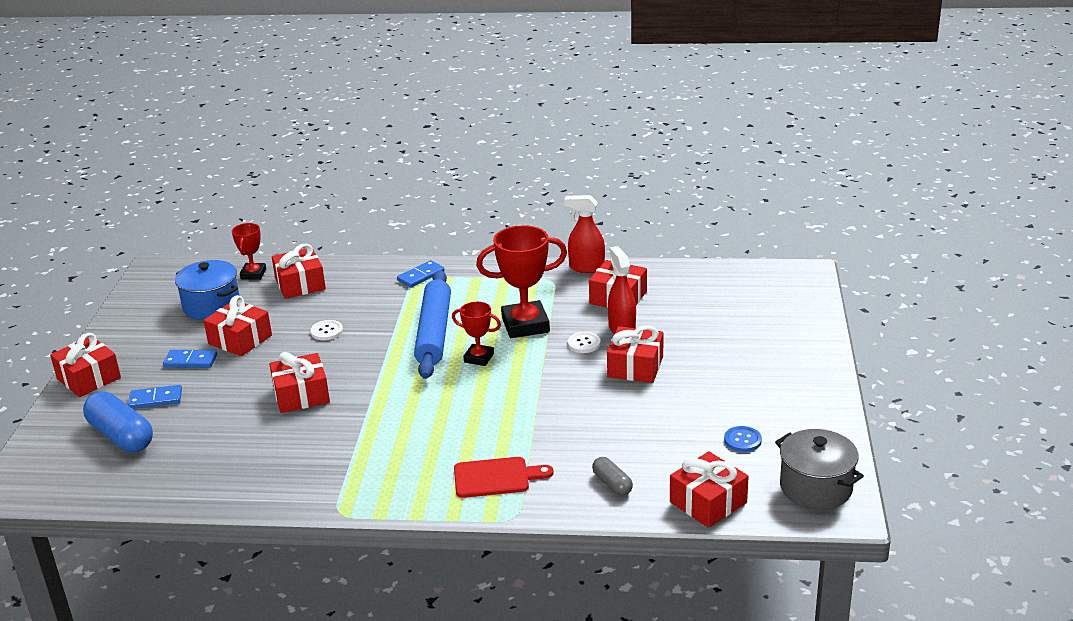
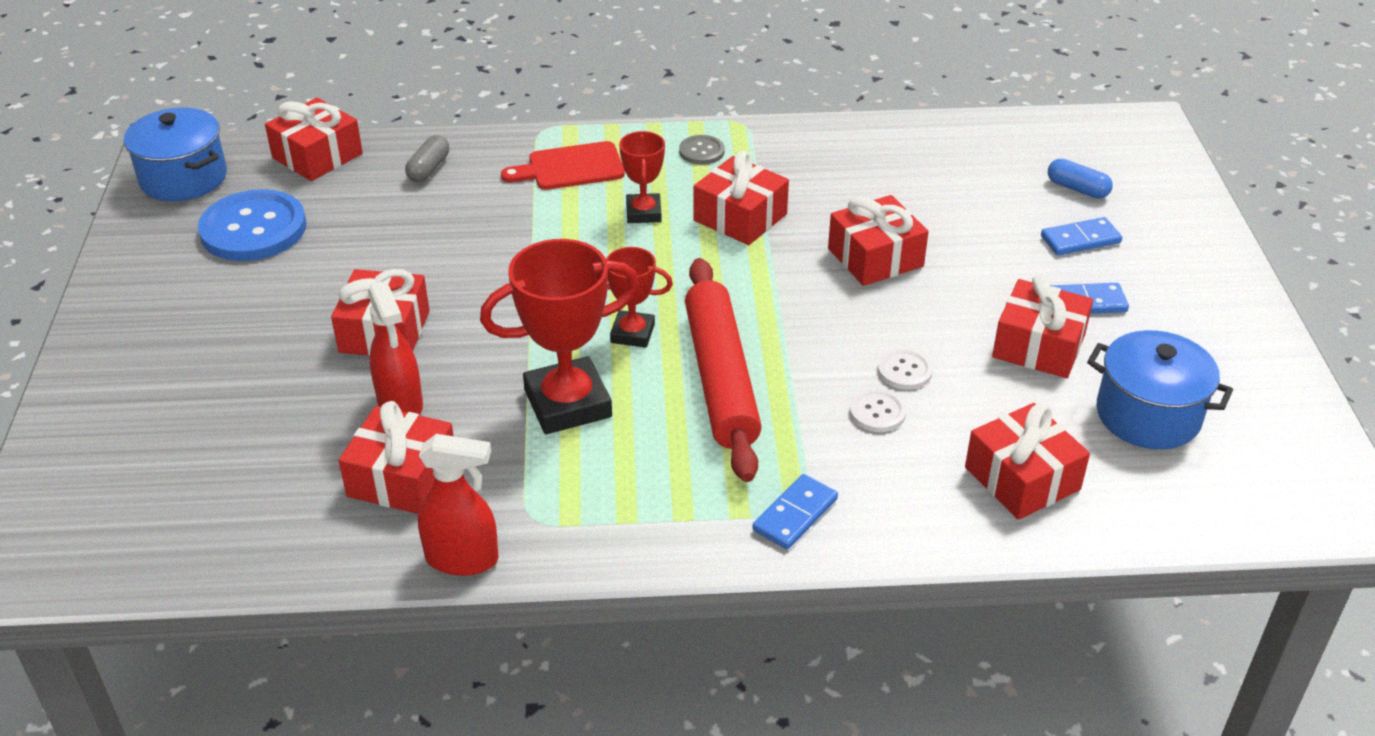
camera: 170 degrees right, 10 degrees up
red gift [50,333,121,397] -> red gift moved to [693,151,789,245]
blue capsule [83,392,153,452] -> blue capsule [1048,159,1113,199], size x0.53
red trophy [232,223,266,280] -> red trophy moved to [619,131,665,223]
blue rolling pin [414,270,451,379] -> red rolling pin [685,258,762,482]
white button [568,332,601,353] -> white button moved to [850,389,906,432]
grey capsule [592,457,633,496] -> grey capsule turned 60 degrees clockwise [405,135,449,182]
blue button [724,426,762,452] -> blue button [198,189,307,261], size x2.13
grey pot [775,429,864,510] -> blue pot [124,107,227,201]
none -> grey button [679,135,725,165]

